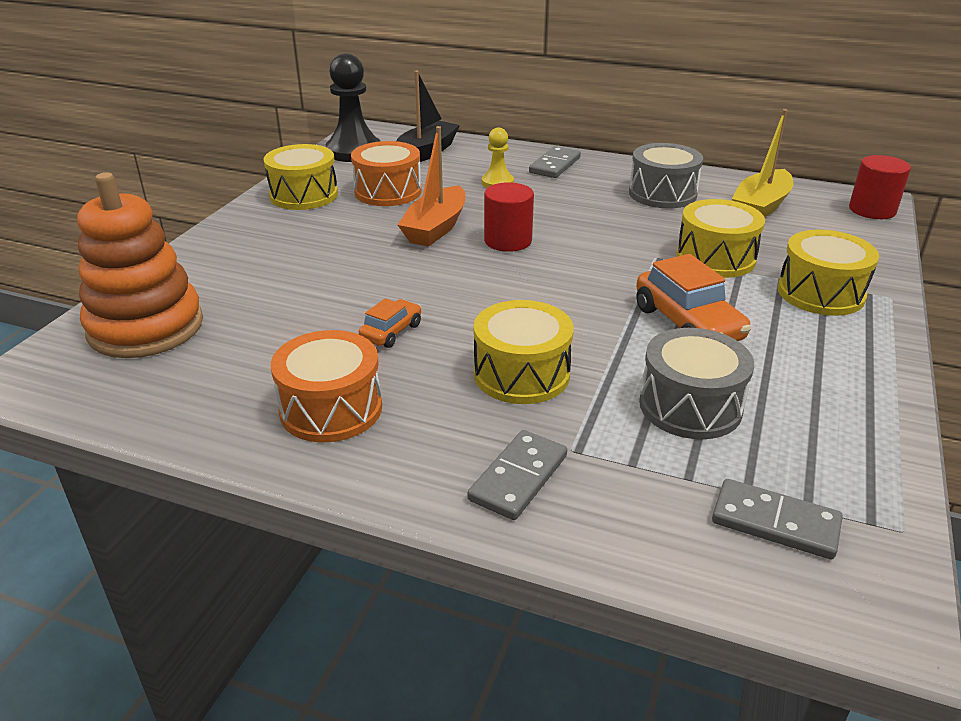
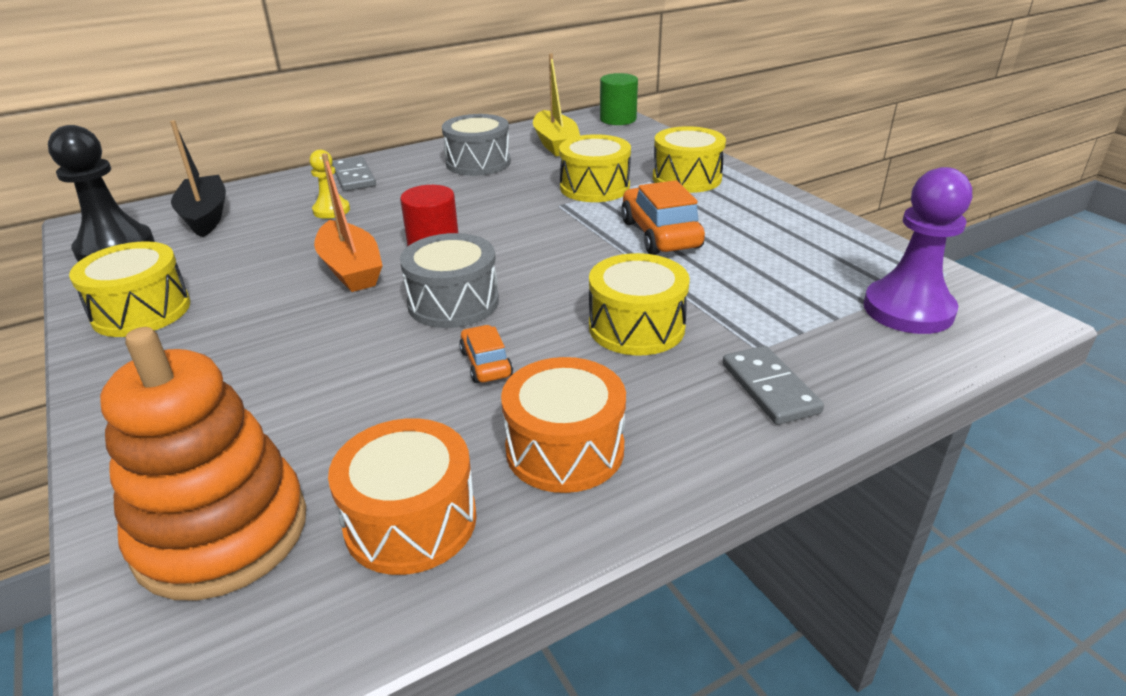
camera: 50 degrees left, 0 degrees up
orange drum [351,141,422,206] -> orange drum moved to [328,418,477,575]
orange car [636,254,751,341] -> orange car turned 120 degrees counterclockwise [621,180,705,255]
grey drum [639,328,754,439] -> grey drum moved to [400,233,499,328]
grey domino [712,479,843,560] -> purple pawn [863,167,972,334]
red cylinder [849,155,911,219] -> green cylinder [600,73,638,125]

